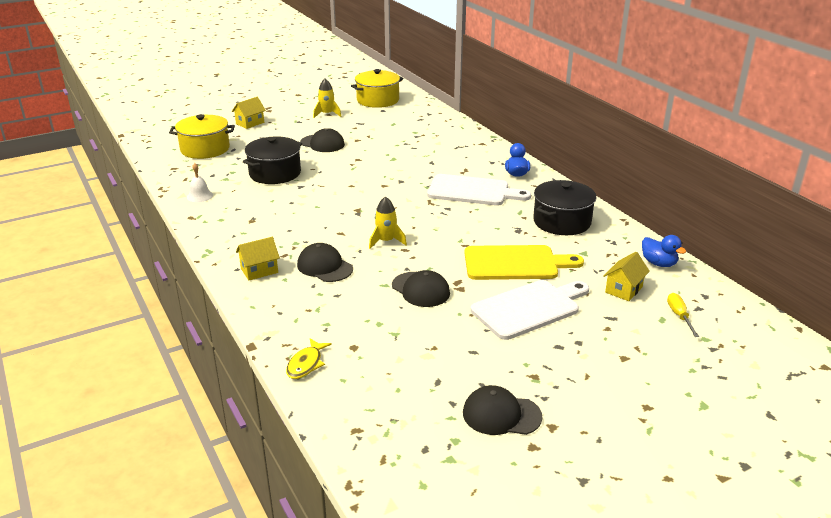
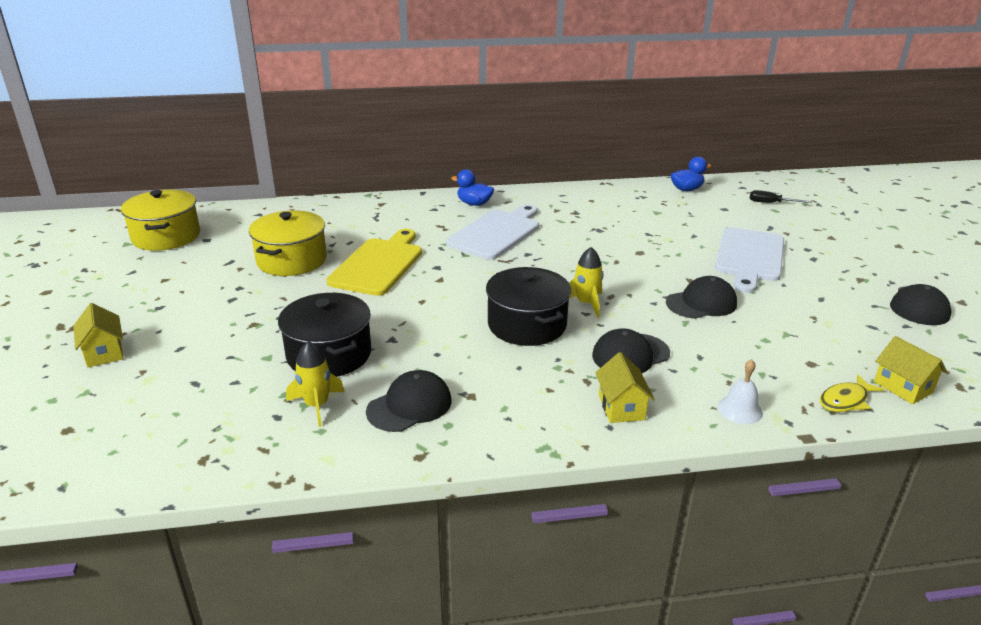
camera: 70 degrees left, 0 degrees up
yellow pot [169,114,235,159] -> yellow pot moved to [249,210,327,276]
white bell [187,163,213,202] -> white bell moved to [718,359,763,424]
yellow fish [286,338,332,379] -> yellow fish turned 105 degrees clockwise [820,375,884,412]
black cap [300,128,345,152] -> black cap moved to [366,370,451,432]
yellow rocket [313,79,342,118] -> yellow rocket moved to [286,341,344,427]
yellow cutting board [465,245,584,280] -> yellow cutting board moved to [326,229,422,296]
white cutting board [471,280,589,340] -> white cutting board turned 150 degrees counterclockwise [715,227,784,293]
black pot [533,180,597,235] -> black pot moved to [486,267,571,346]
yellow house [603,252,650,301] -> yellow house moved to [874,336,947,404]
yellow screwdriver [667,293,699,337] -> black screwdriver [750,190,812,203]

